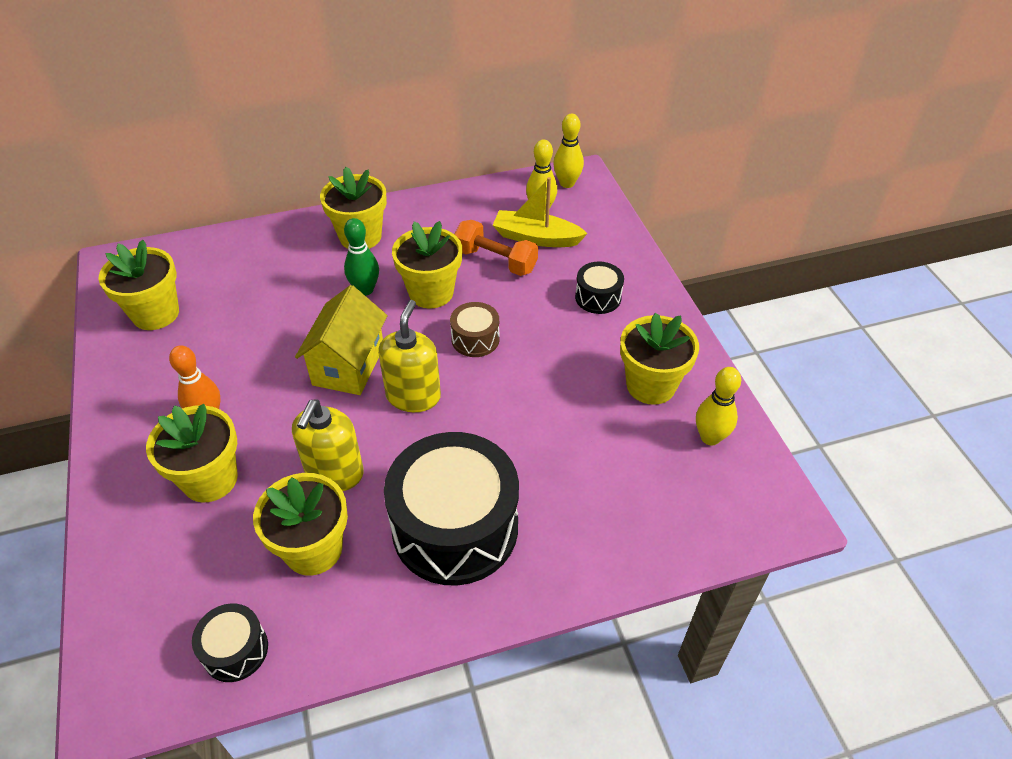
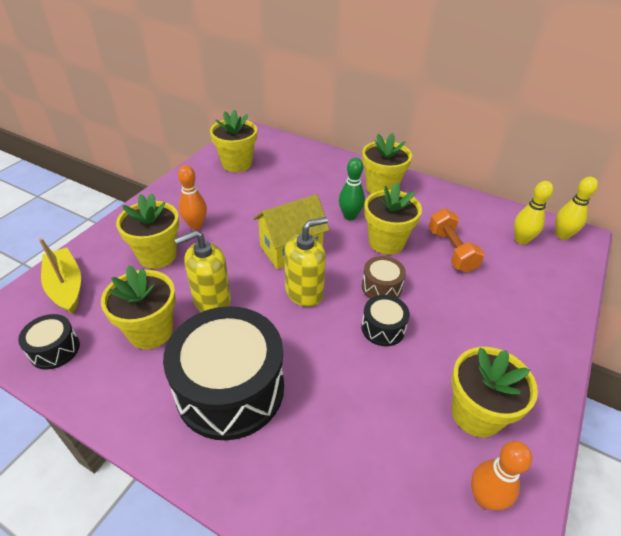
camera: 45 degrees right, 5 degrees down
yellow boat [493,177,588,247] -> yellow boat moved to [39,238,81,314]
black drum [575,262,624,314] -> black drum moved to [361,295,410,346]
yellow bowling pin [696,367,741,445] -> orange bowling pin [471,441,532,510]

